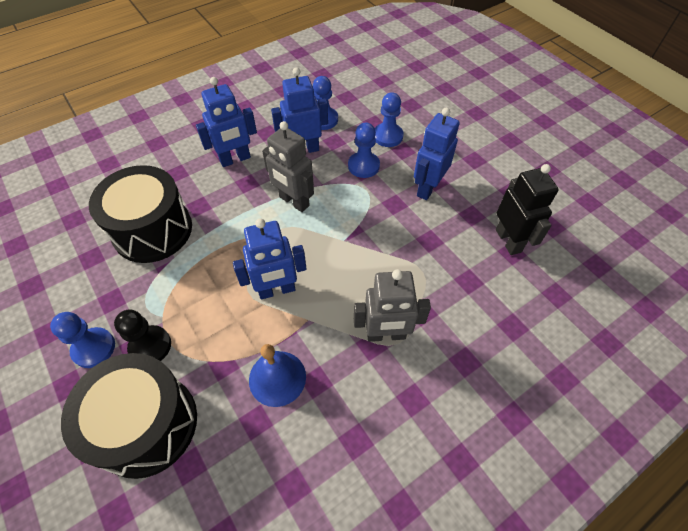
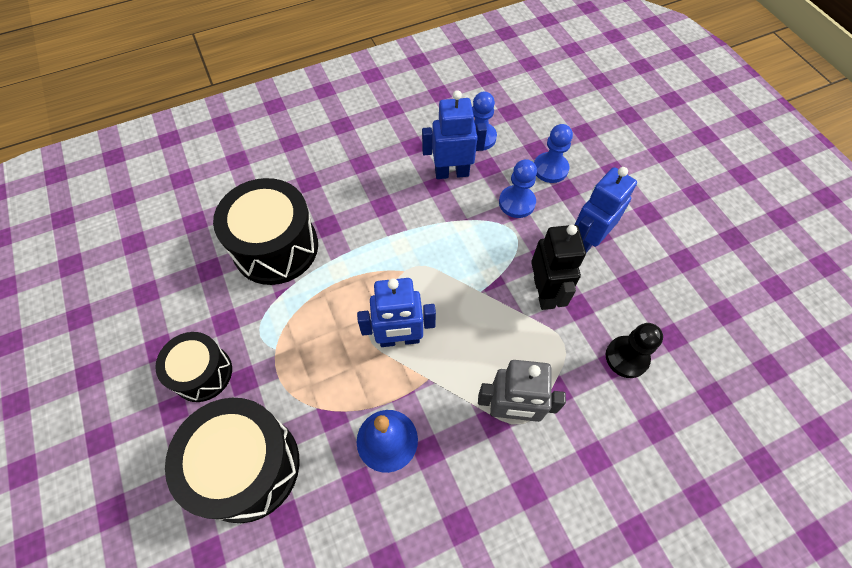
camera: 10 degrees right, 5 degrees up
blue pawn [50,312,115,368] -> black drum [155,332,232,402]
black pawn [114,309,171,361] -> black pawn moved to [606,323,663,378]
blue robot [196,77,257,167] -> none
grey robot [262,121,314,212] -> none
black robot [496,164,559,255] -> black robot moved to [531,225,586,310]

